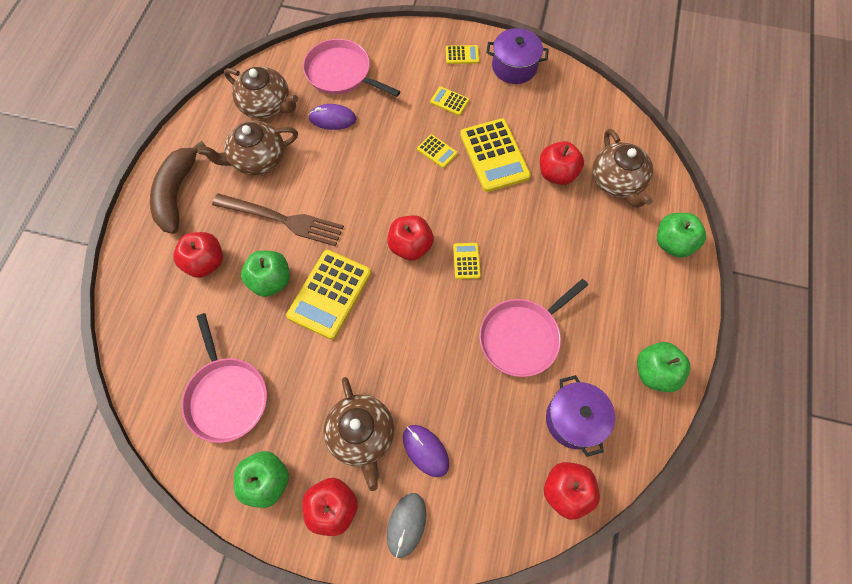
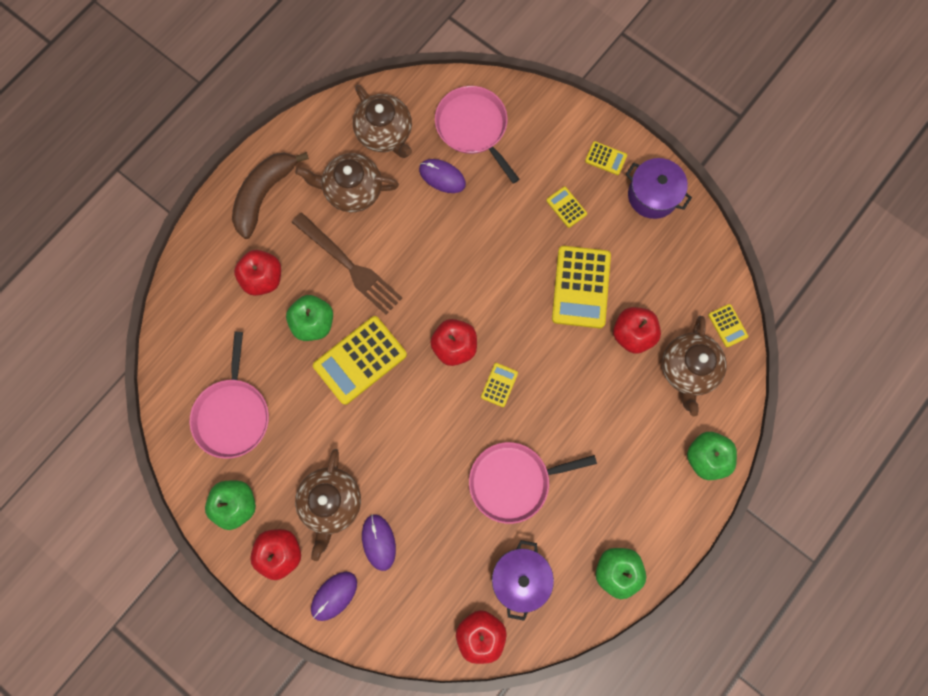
camera: 25 degrees right, 10 degrees up
grey mouse [387,493,426,558] -> purple mouse [311,572,357,621]
yellow calculator [417,134,458,168] -> yellow calculator moved to [708,304,748,347]

